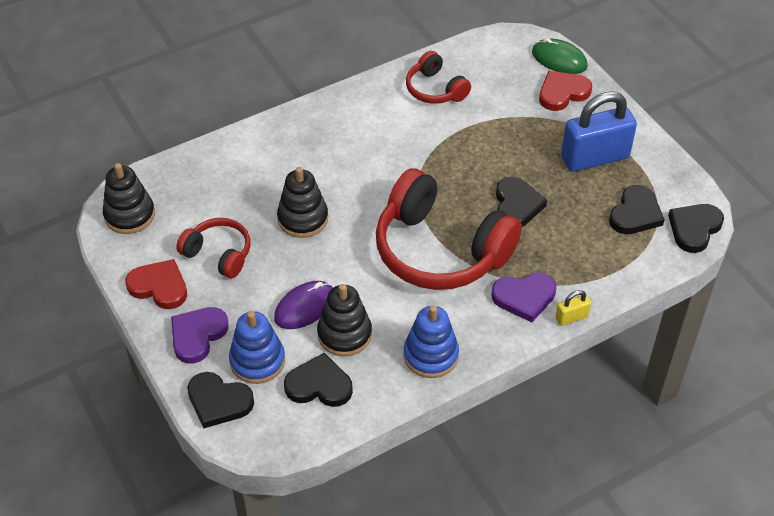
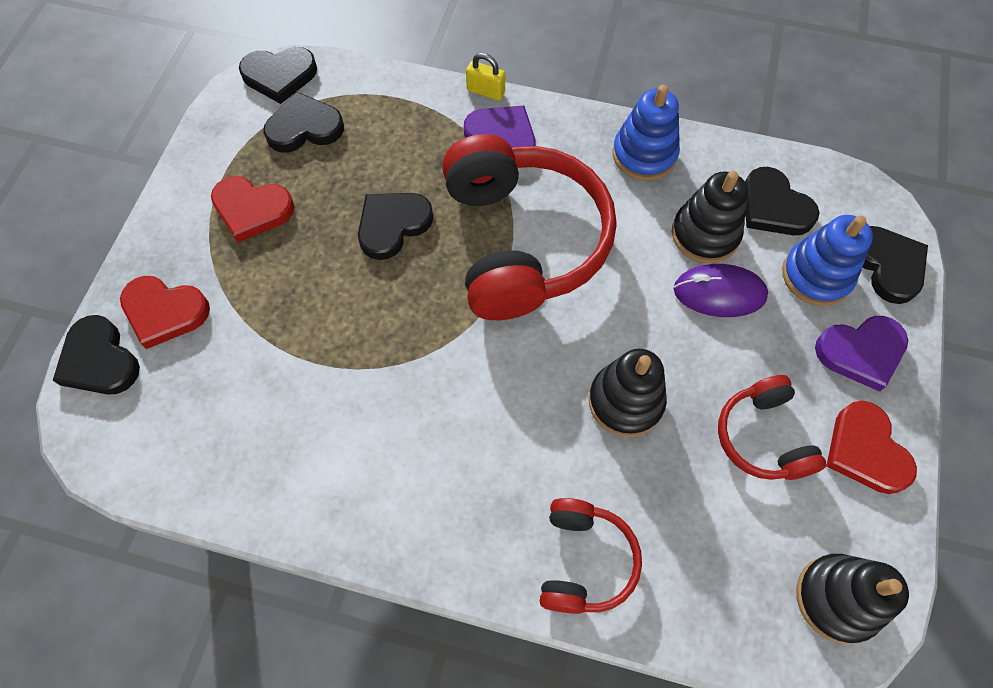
camera: 135 degrees left, 15 degrees up
red headphones [406,51,471,104] -> red headphones moved to [540,498,642,614]
green mouse [532,38,588,74] -> black heart [53,315,140,395]
blue padlock [561,91,637,172] -> red heart [211,176,295,242]

